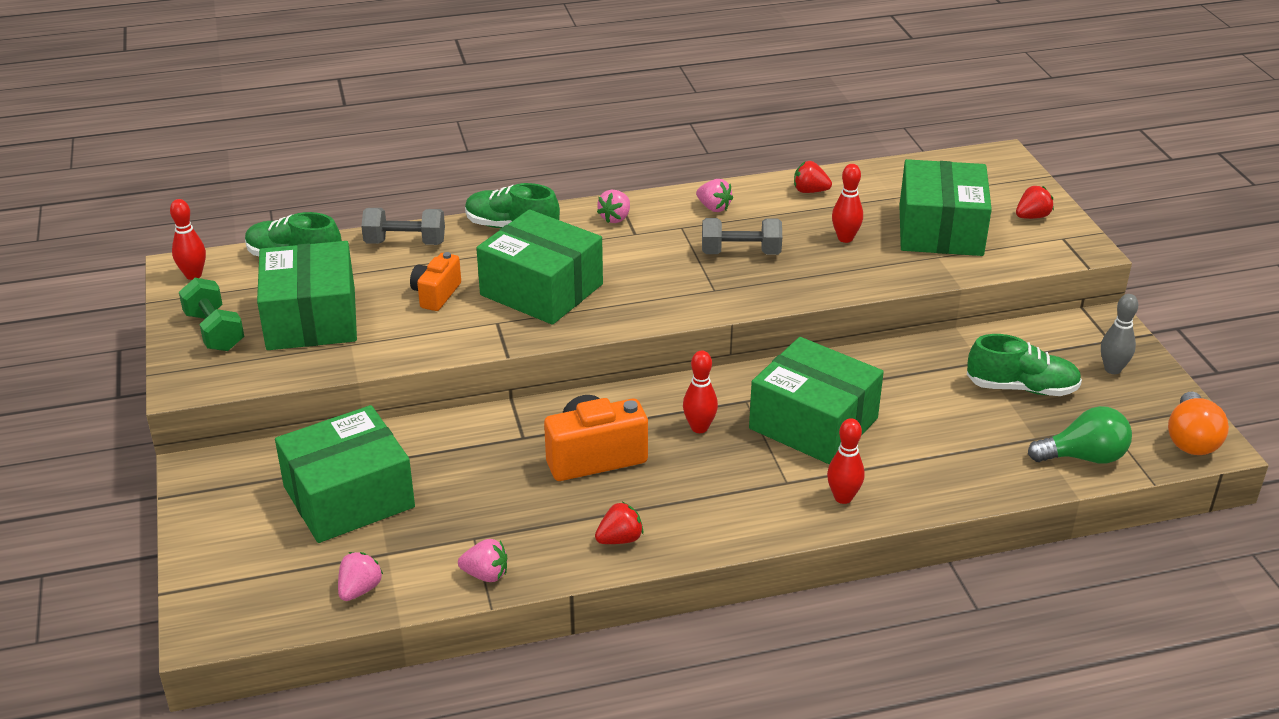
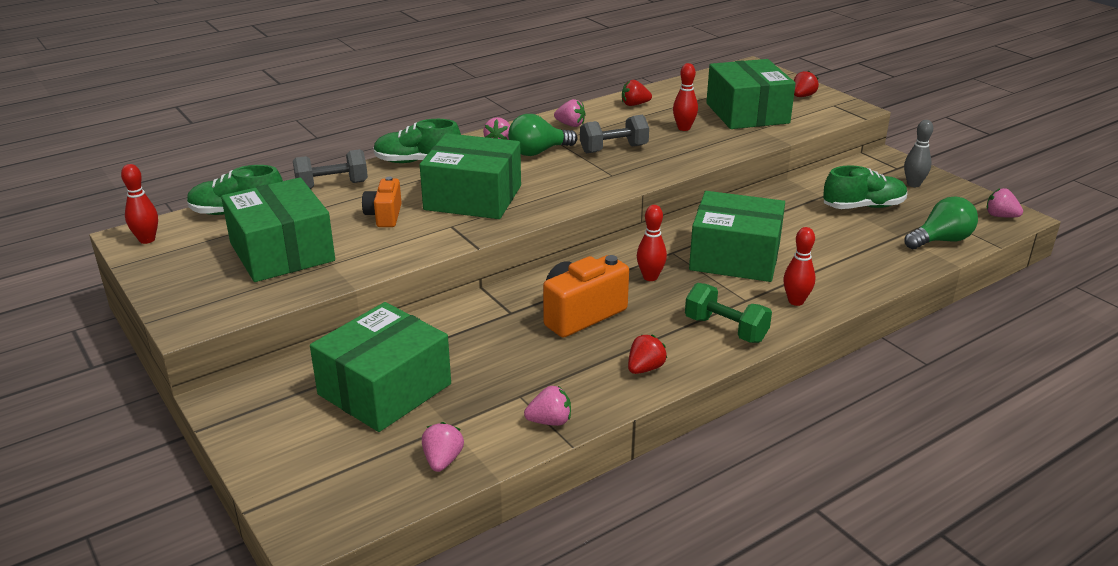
camera: 20 degrees left, 5 degrees down
green dumbbell [179,278,244,351] -> green dumbbell moved to [685,283,772,343]
orange light bulb [1168,392,1229,455] -> pink strawberry [987,188,1023,218]
none -> green light bulb [508,114,577,156]

